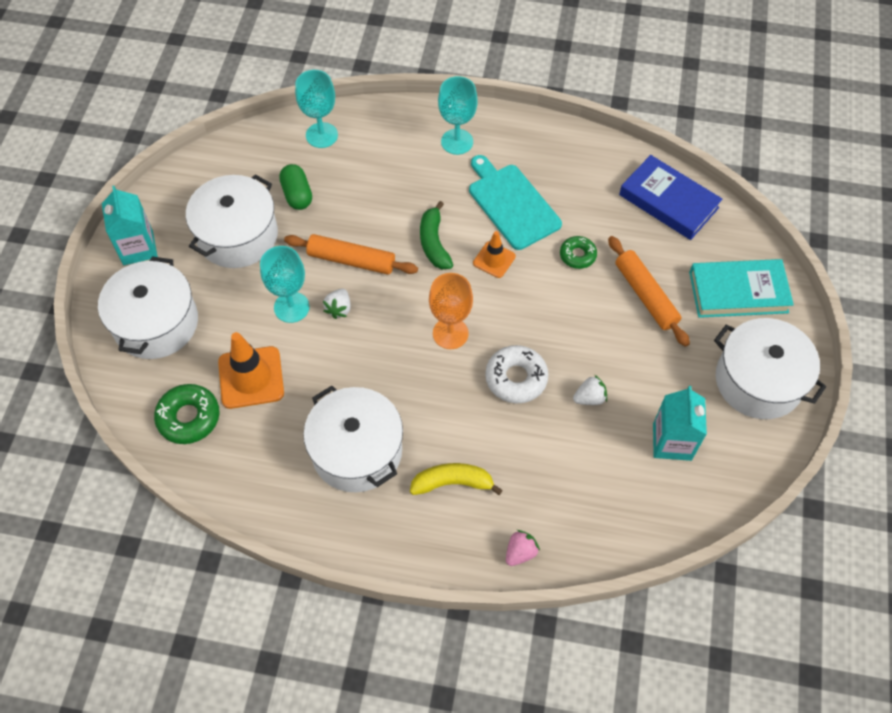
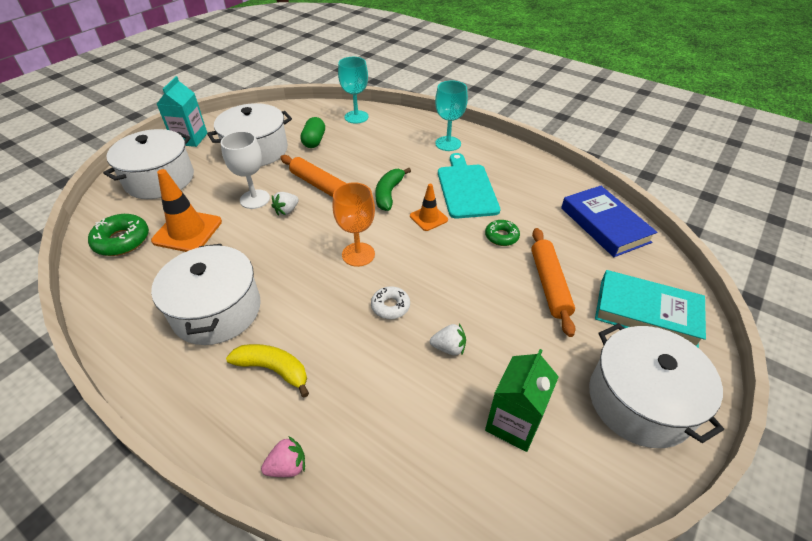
camera: 25 degrees right, 15 degrees down
turquoise goblet [260,246,309,323] -> white goblet [221,131,270,209]
white donut [485,345,549,403] -> white donut [371,286,410,319], size x0.63
turquoise carton [653,386,707,461] -> green carton [485,349,559,452]

